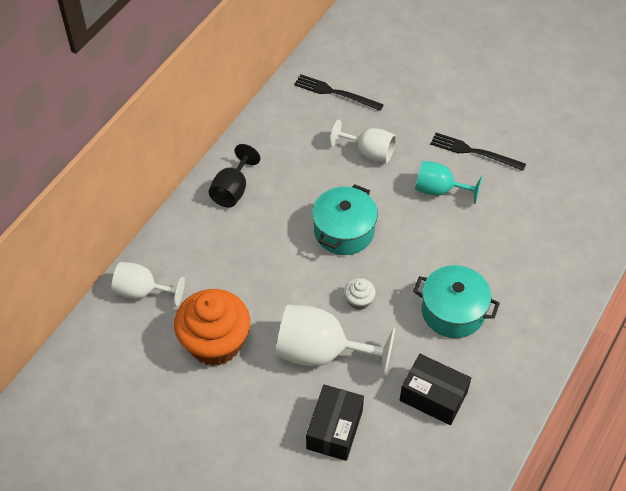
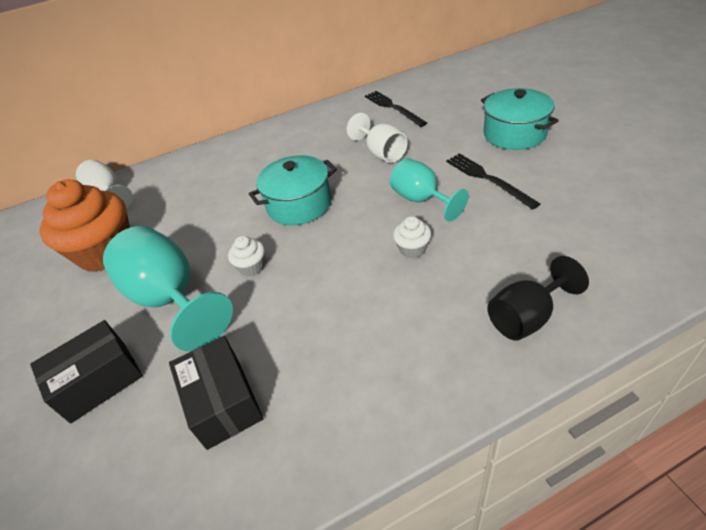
camera: 40 degrees right, 10 degrees down
black goblet [209,144,260,207] -> black goblet moved to [487,256,589,341]
white goblet [276,304,396,379] -> turquoise goblet [103,226,233,351]
turquoise pot [413,265,500,338] -> turquoise pot moved to [481,88,559,150]
none -> white cupcake [393,216,431,258]

